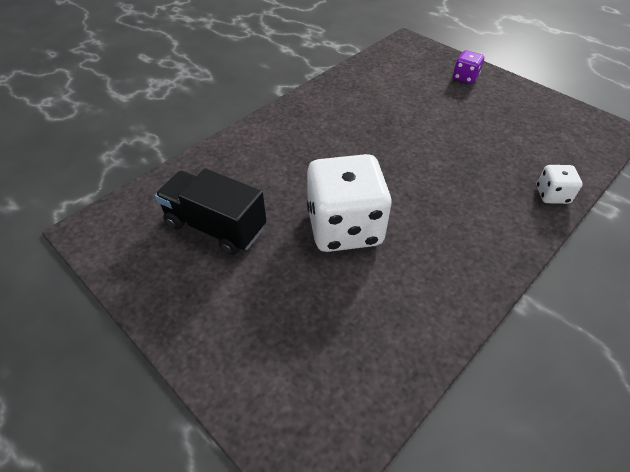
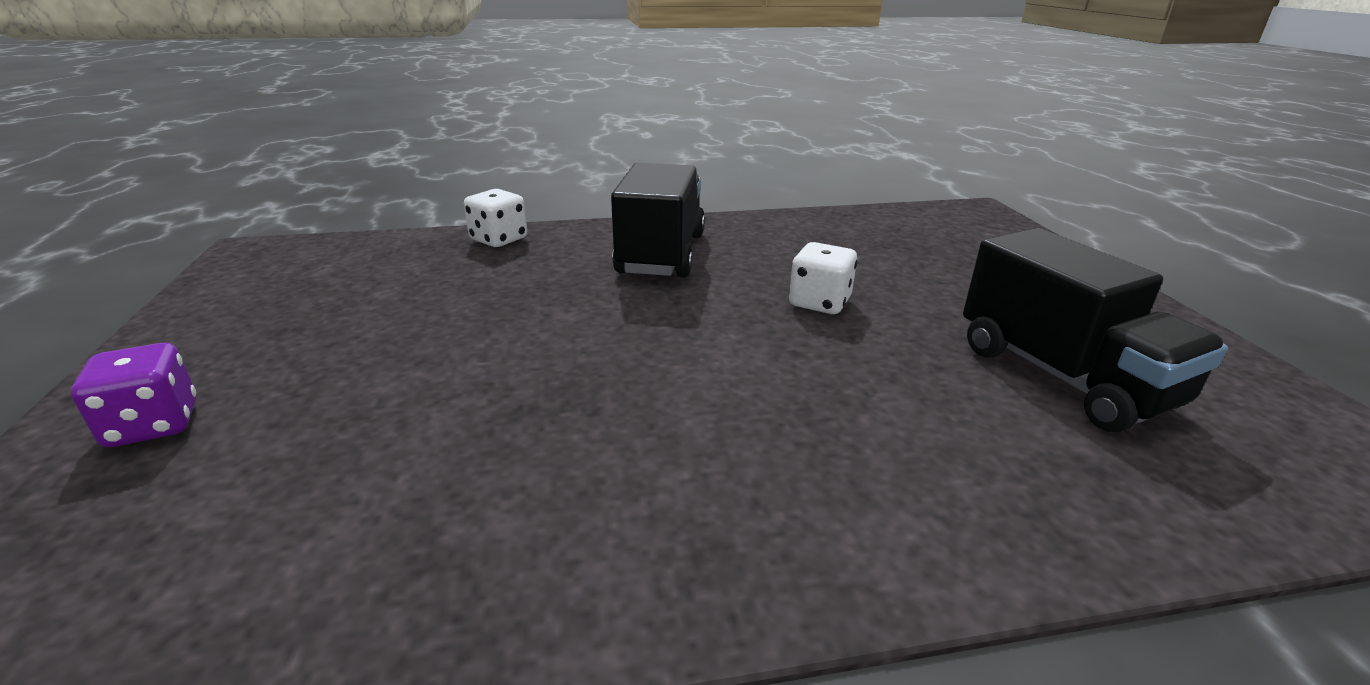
camera: 145 degrees left, 20 degrees down
white dice [307,154,392,252] -> white dice [789,242,857,314], size x0.46
none -> black truck [611,163,705,278]

